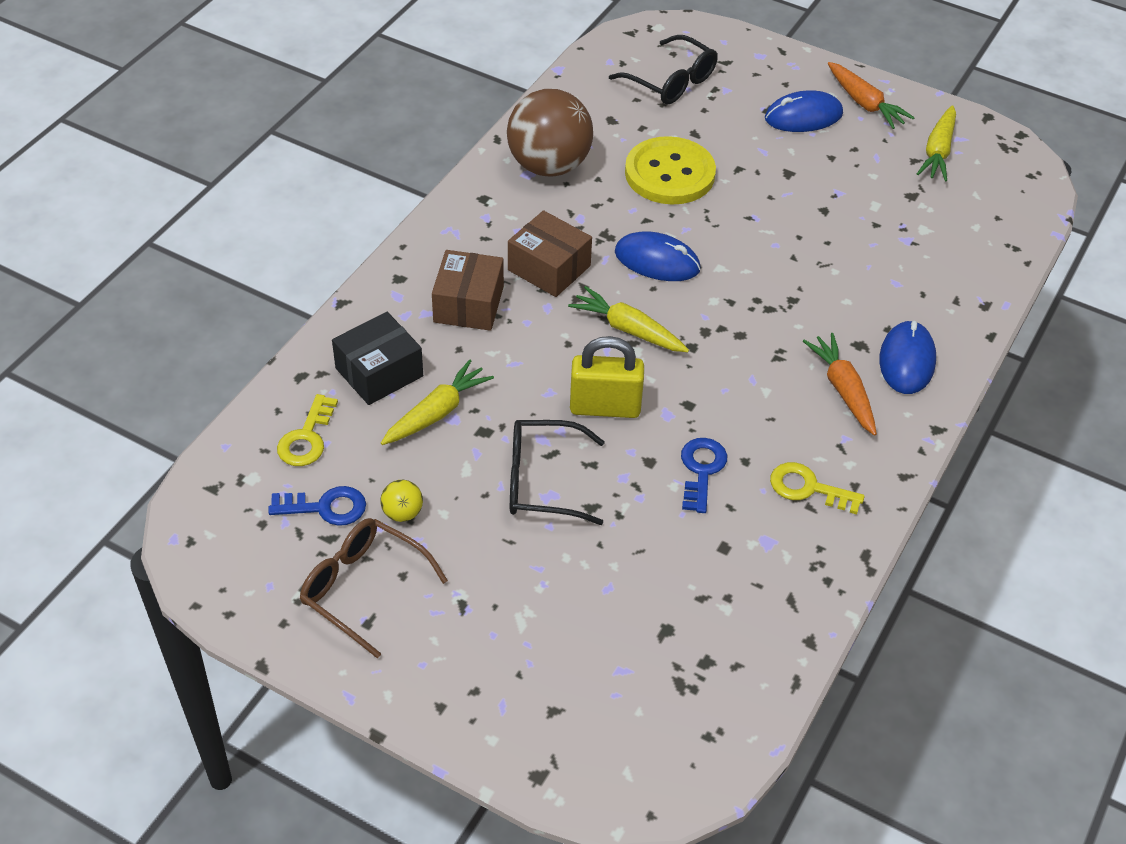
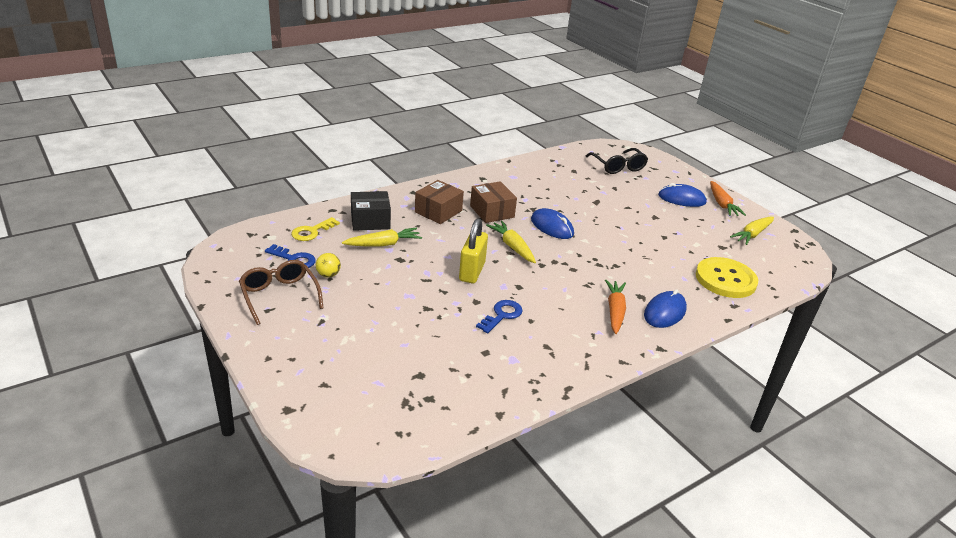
camera: 25 degrees right, 15 degrees down
brown ball [507,89,593,177] -> none
black glasses [510,420,605,525] -> none
yellow padlock [570,336,644,418] -> yellow padlock turned 75 degrees clockwise [459,218,488,283]
yellow button [625,136,716,205] -> yellow button moved to [696,257,758,298]
yellow key [770,462,865,514] -> none

